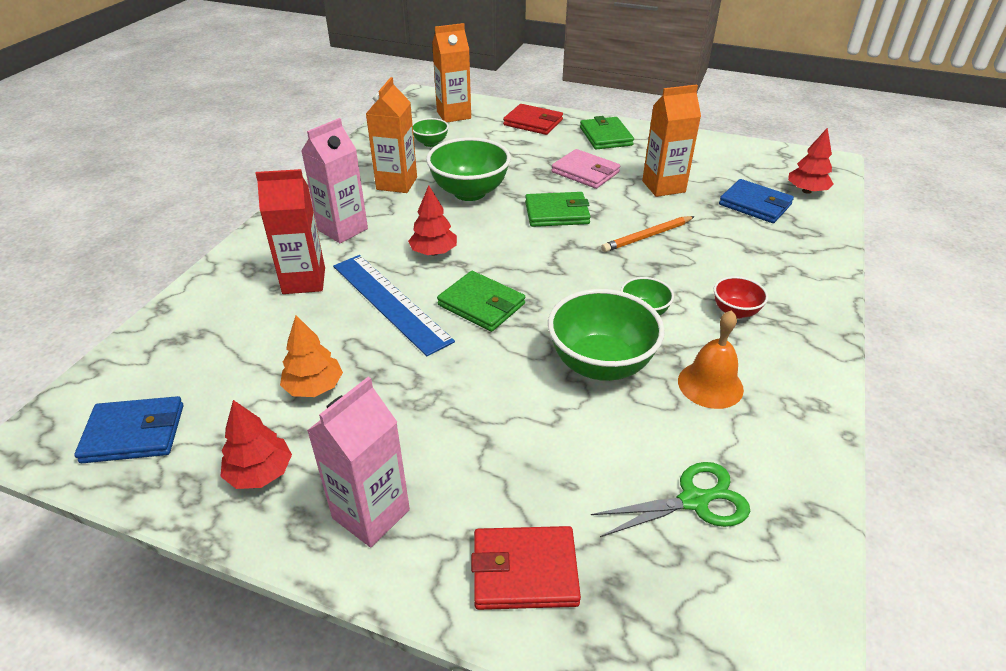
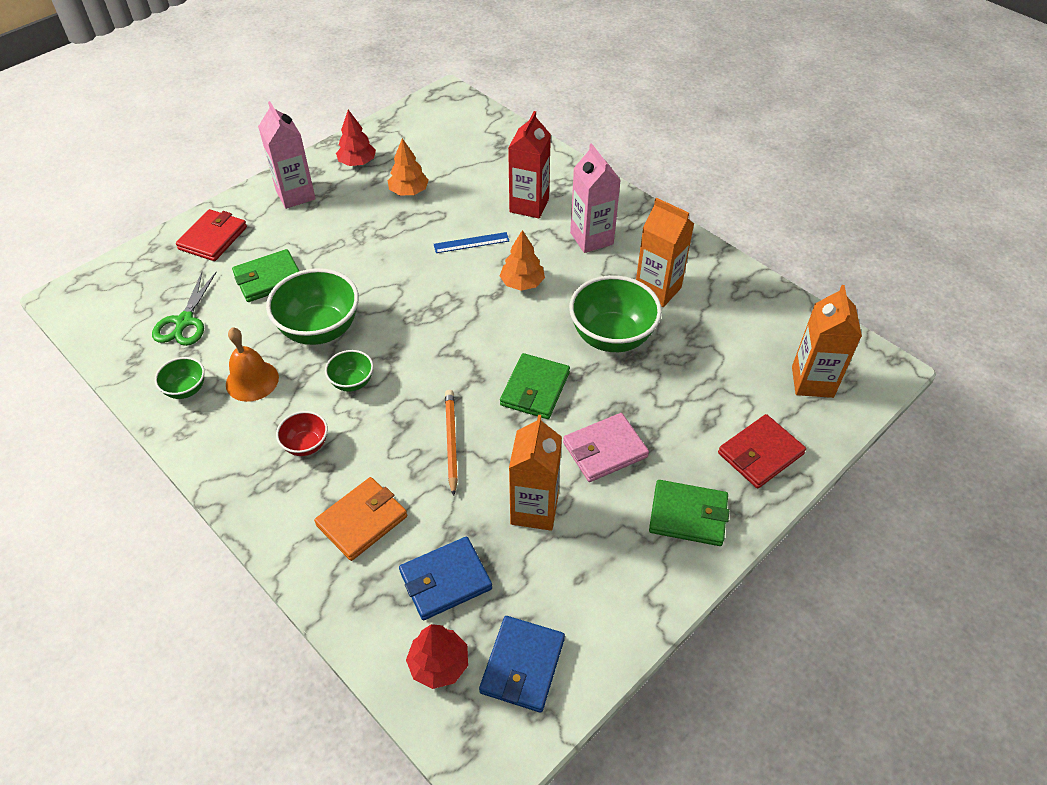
camera: 115 degrees right, 10 degrees up
blue wallet [74,396,183,463] -> blue wallet moved to [479,616,565,713]
blue ruler [333,255,455,356] -> blue ruler [434,232,509,253], size x0.52
red tree [408,185,457,256] -> orange tree [500,230,545,291]
green bowl [412,118,449,147] -> green bowl moved to [155,357,205,399]
green wallet [437,271,525,332] -> green wallet moved to [232,249,299,302]
none -> orange wallet [314,477,407,561]

